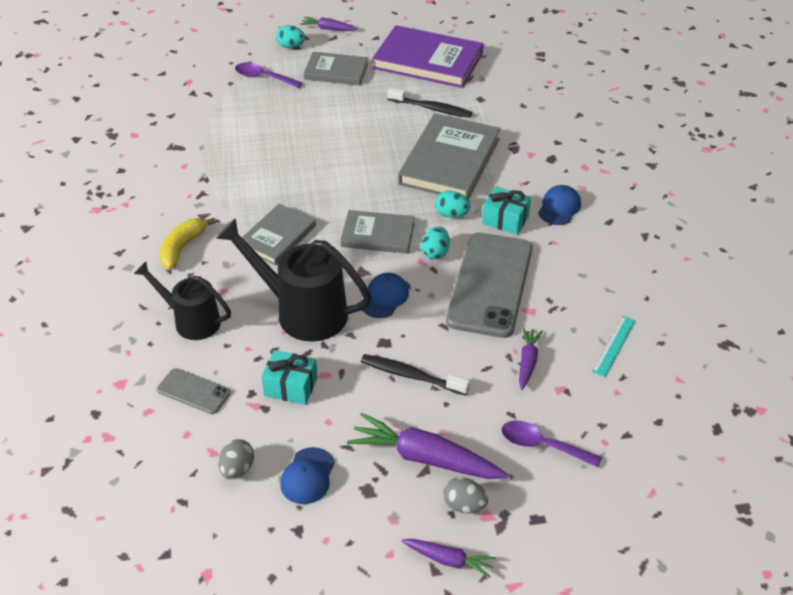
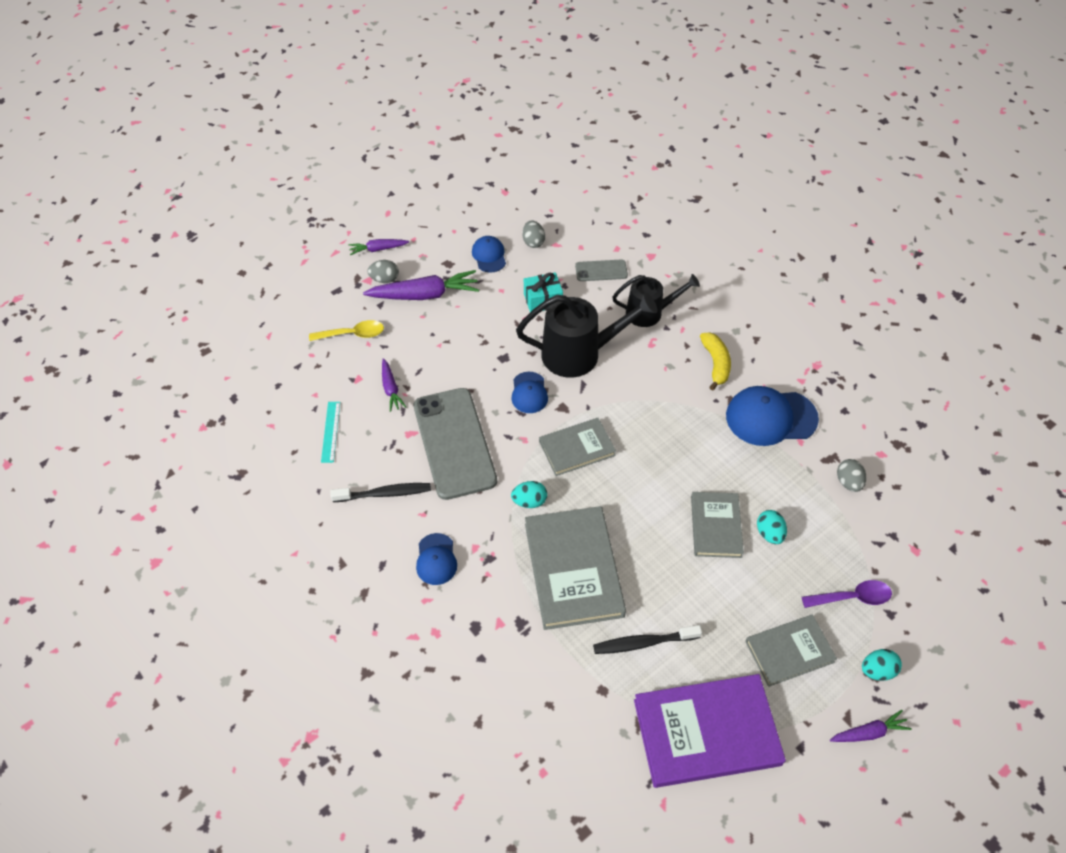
camera: 150 degrees right, 10 degrees up
grey book [242,204,316,265] -> grey book moved to [691,492,744,558]
black toothbrush [361,354,470,396] -> black toothbrush moved to [330,483,431,502]
turquoise egg [421,226,450,260] -> turquoise egg moved to [757,510,787,544]
turquoise gift [482,186,531,235] -> none
purple spoon [501,421,602,468] -> yellow spoon [309,320,384,341]
none -> blue cap [726,386,819,446]
none -> grey egg [837,459,866,492]

